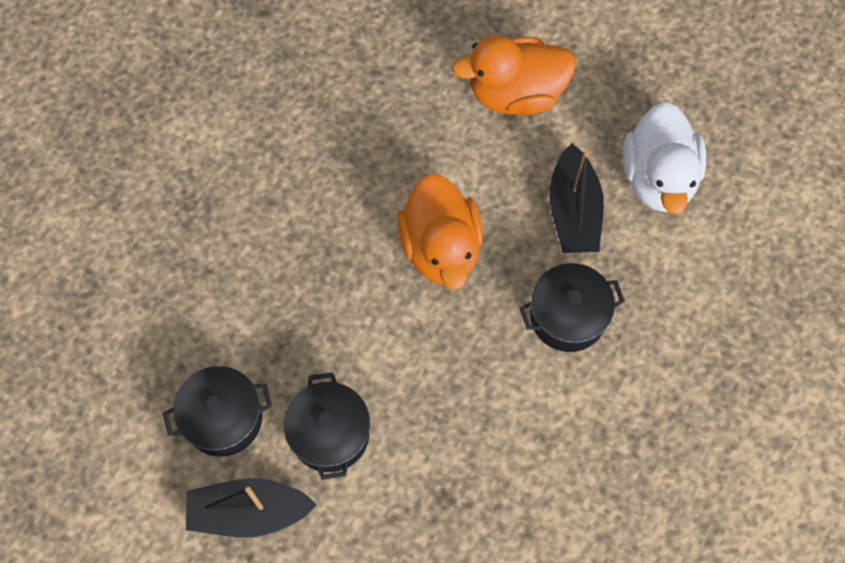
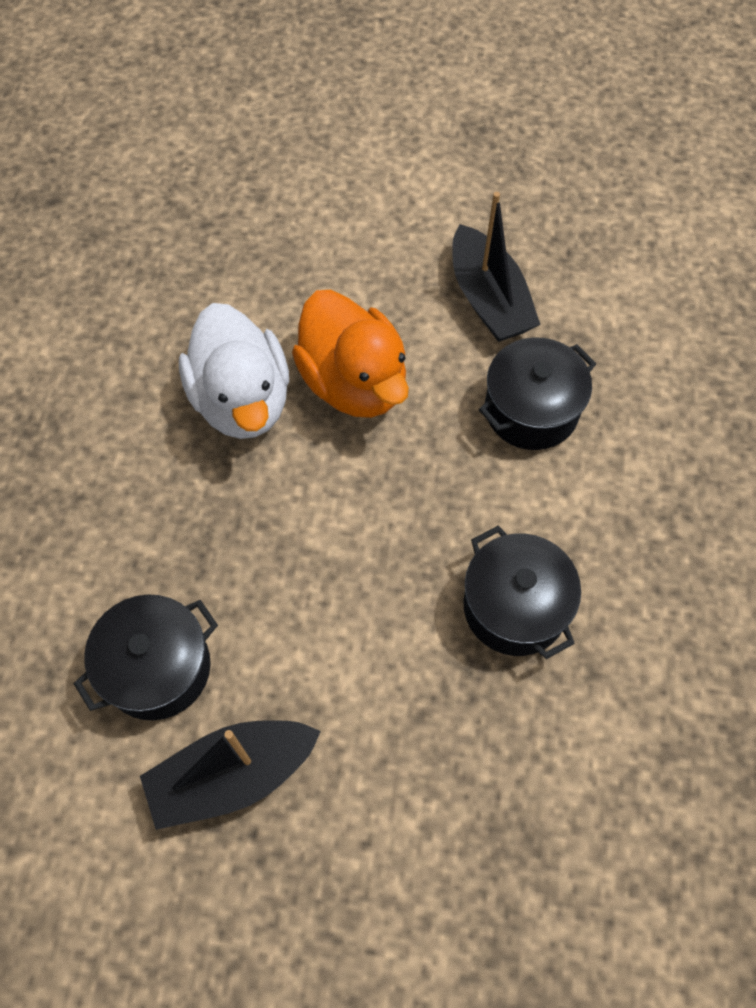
camera: 20 degrees left, 5 degrees down
black pot [283,372,370,480] -> black pot moved to [463,526,581,659]
orange duck [451,35,576,115] -> none
white duck [623,102,706,214] -> white duck moved to [179,303,289,439]

